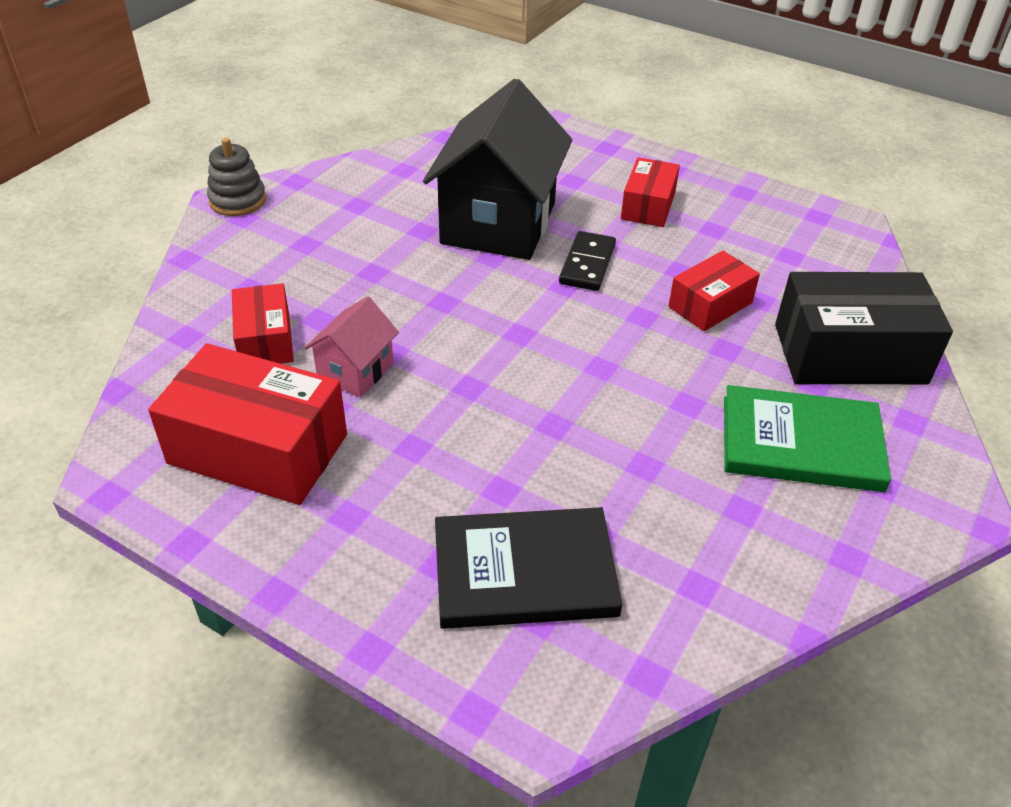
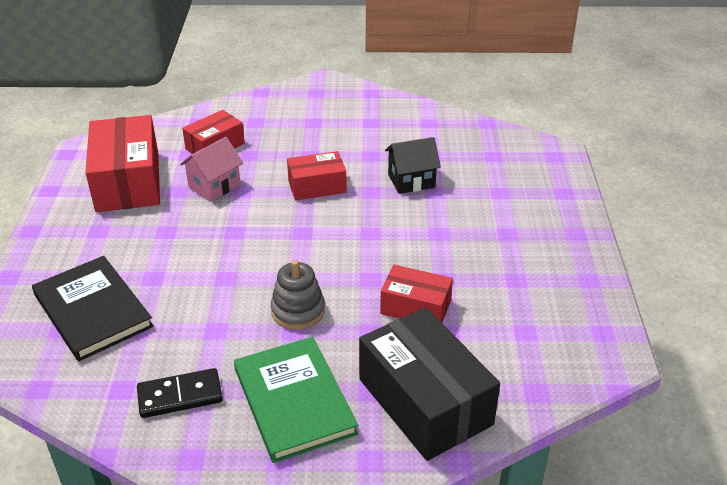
camera: 60 degrees right, 5 degrees down
grey stacking toy [207,138,266,216] -> grey stacking toy moved to [271,260,325,330]
pink house [304,296,399,397] -> pink house turned 45 degrees counterclockwise [180,137,243,202]
black house [423,79,572,260] -> black house [385,137,441,194], size x0.48
black domino [559,231,616,291] -> black domino moved to [137,368,223,418]
red box [621,157,680,227] -> red box moved to [287,151,347,200]

